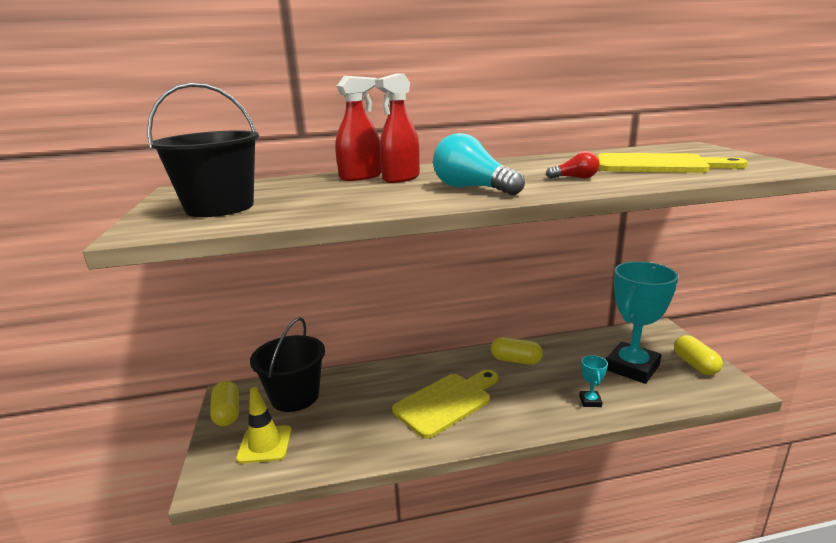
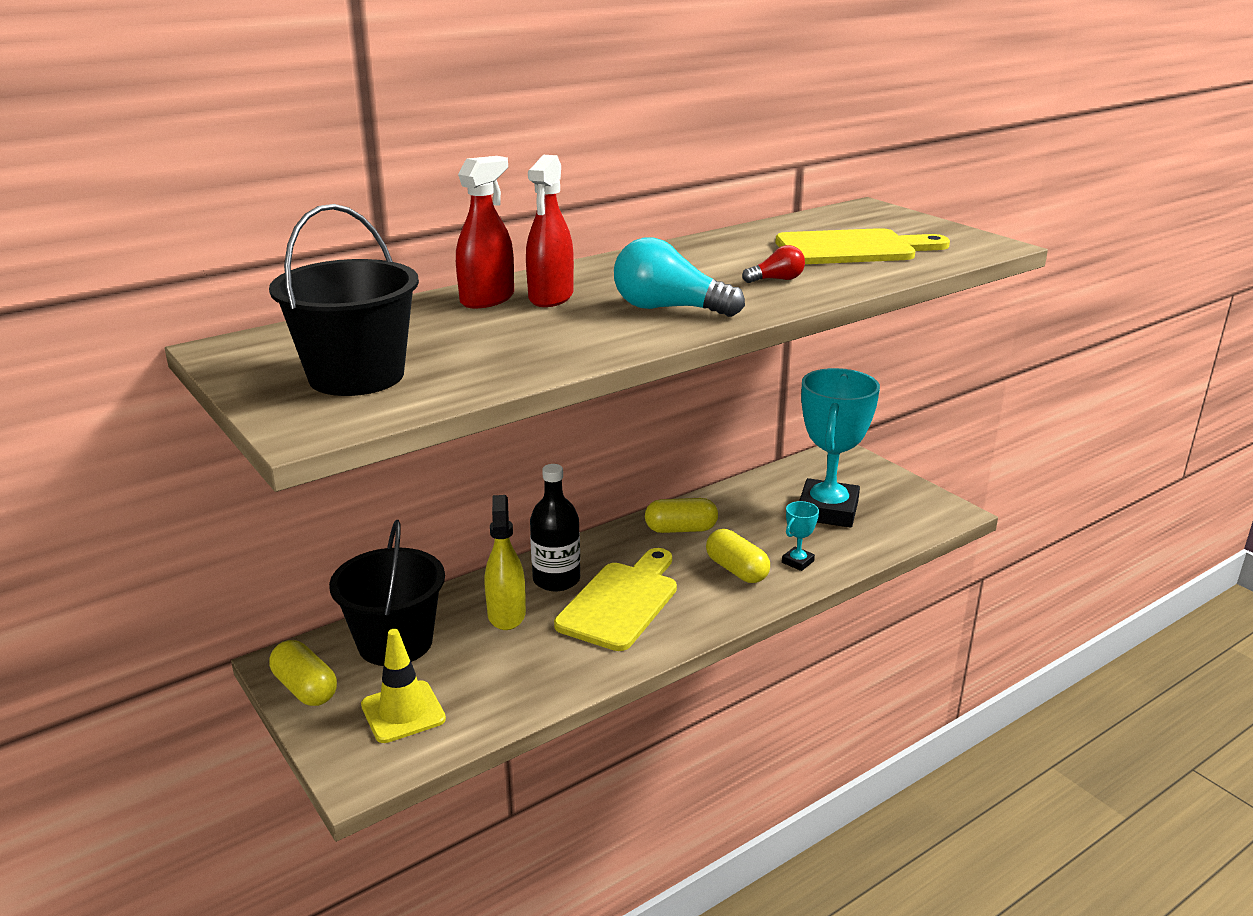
camera: 25 degrees left, 5 degrees up
turquoise trophy [579,355,608,407] -> turquoise trophy turned 60 degrees clockwise [782,501,819,571]
yellow capsule [674,335,723,375] -> yellow capsule moved to [706,529,770,583]
none -> yellow spray bottle [485,495,526,630]
none -> black bottle [530,464,580,591]

